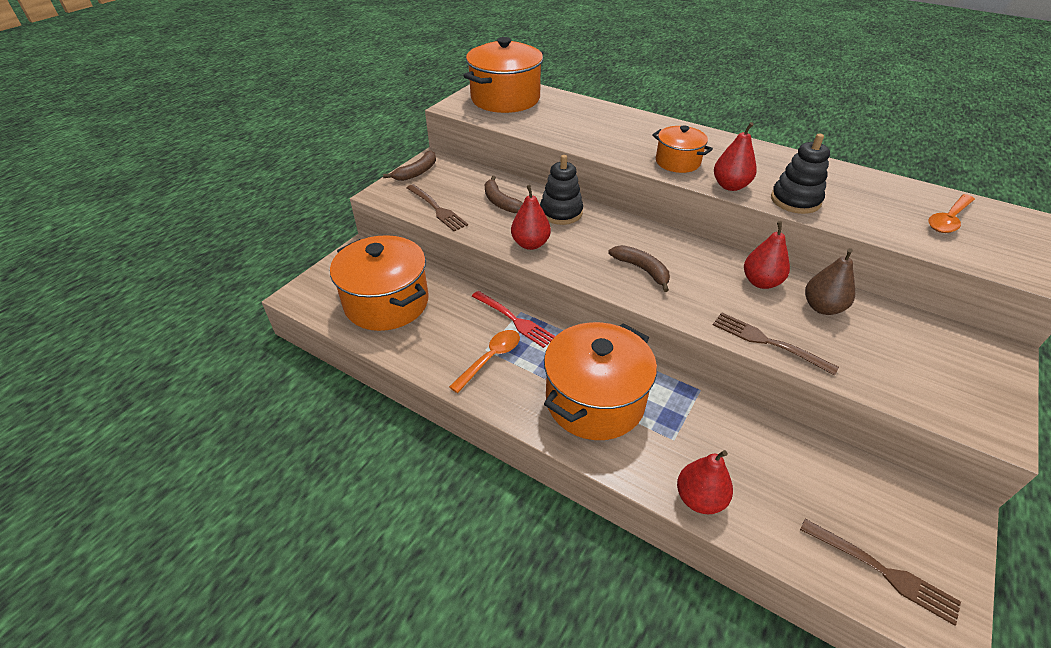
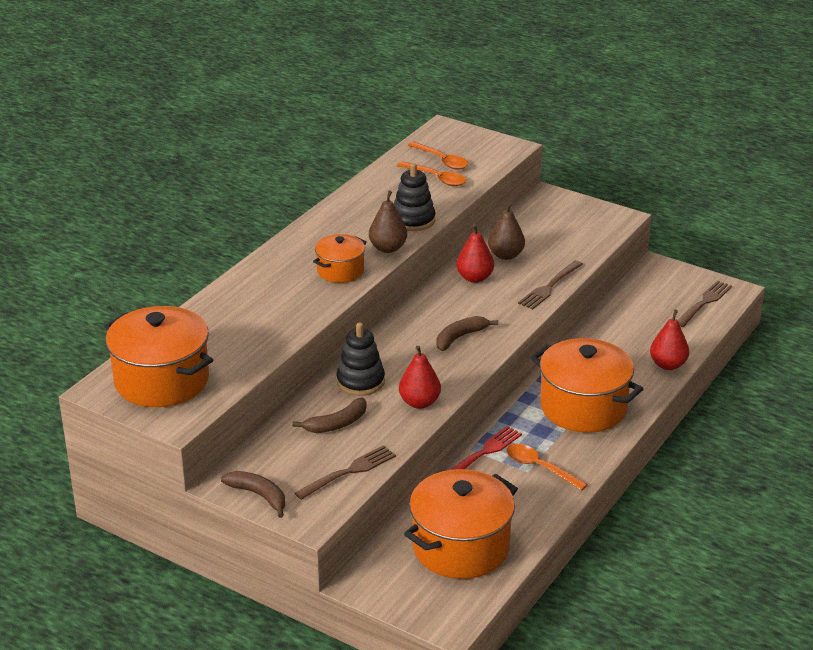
camera: 90 degrees left, 10 degrees down
red pear [714,122,757,191] -> brown pear [369,191,407,253]
none -> orange spoon [397,161,466,186]

